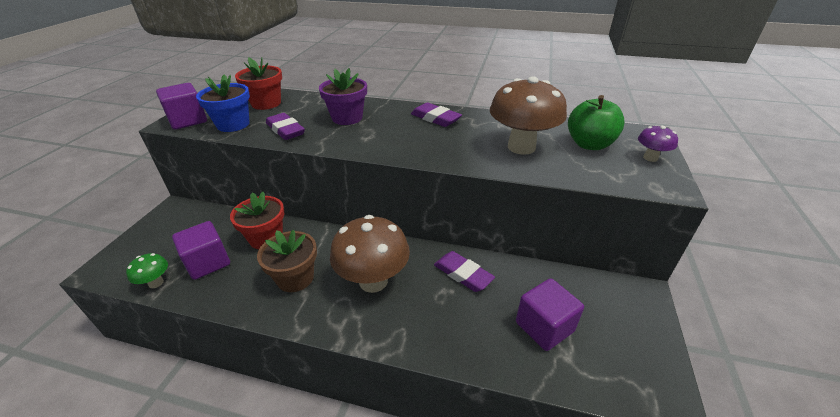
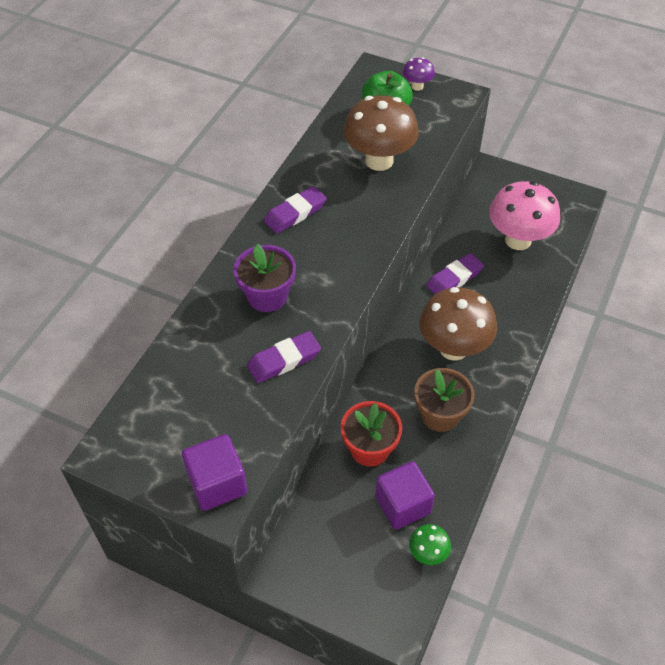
camera: 80 degrees left, 15 degrees up
blue flower pot [196,74,250,132] -> none
red flower pot [235,57,282,110] -> none
purple cube [516,278,584,351] -> pink mushroom [489,181,560,250]

